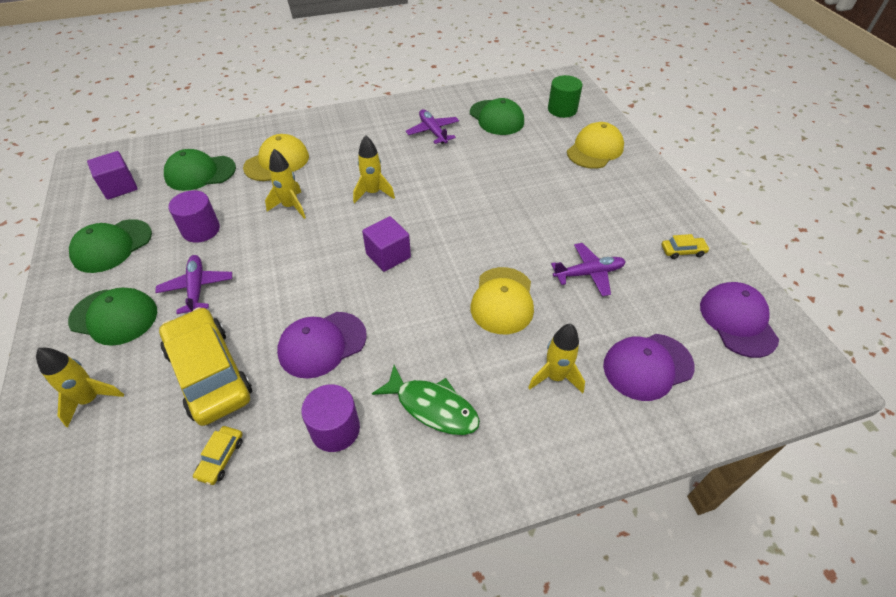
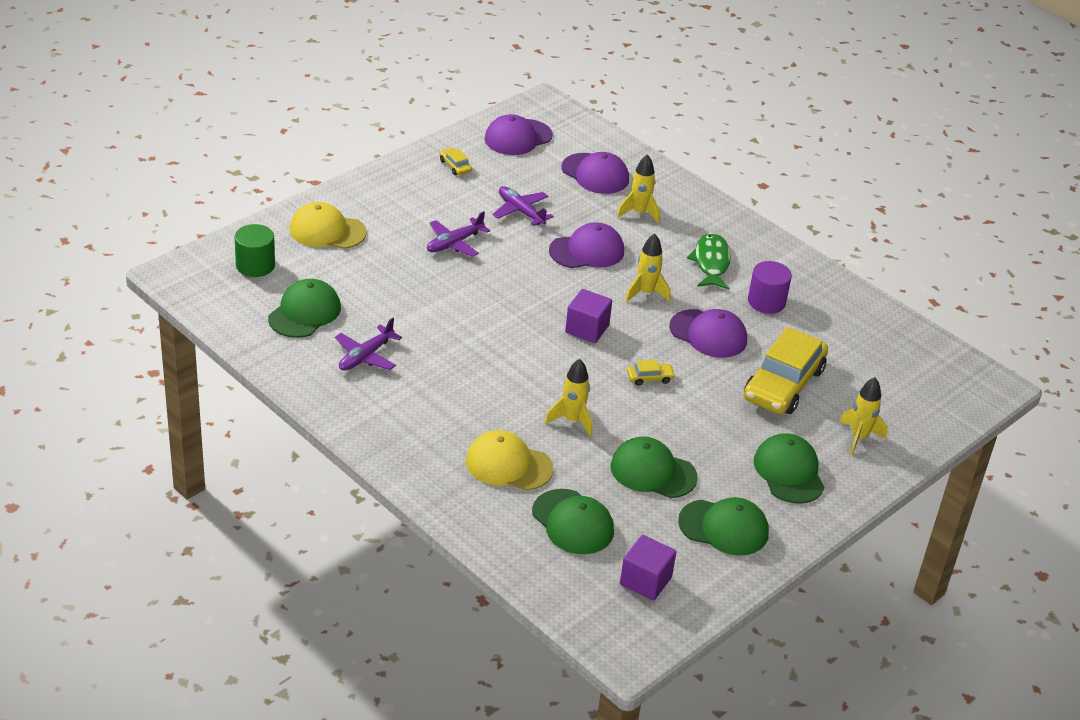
camera: 120 degrees left, 10 degrees down
purple plane [155,255,232,314] -> purple plane moved to [427,211,490,257]
purple cylinder [168,190,220,243] -> green cap [611,437,698,498]
yellow car [193,426,243,485] -> yellow car moved to [627,360,675,386]
yellow rocket [353,135,395,204] -> yellow rocket moved to [625,233,670,302]
yellow cap [471,267,534,334] -> purple cap [549,222,624,268]

